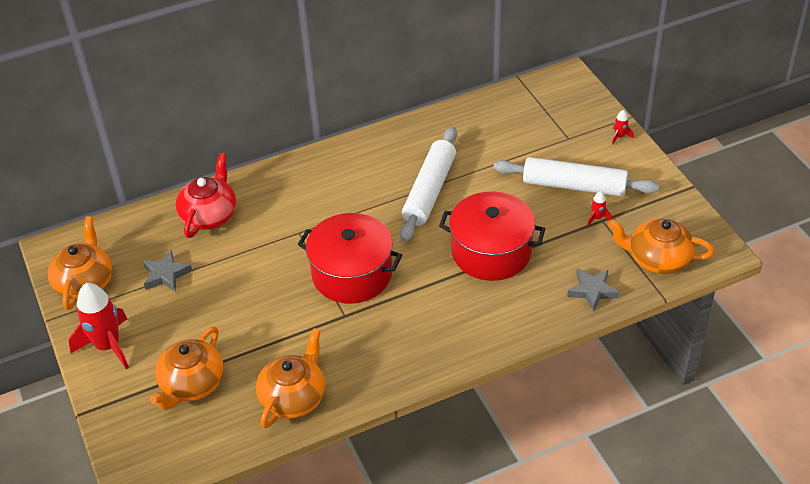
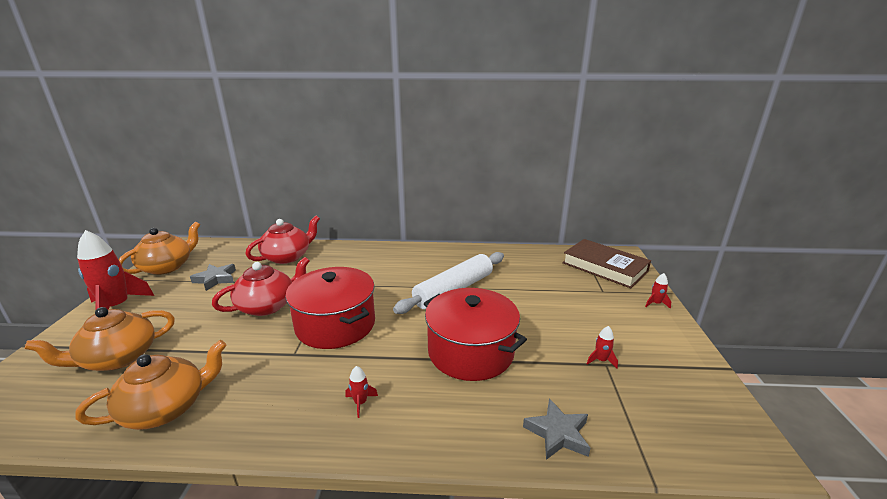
camera: 25 degrees right, 20 degrees down
white rolling pin [494,157,659,197] -> none
orange teapot [608,219,714,274] -> none
none -> red teapot [212,257,310,316]
none -> red rocket [345,366,378,418]
none -> brown book [562,239,651,288]

